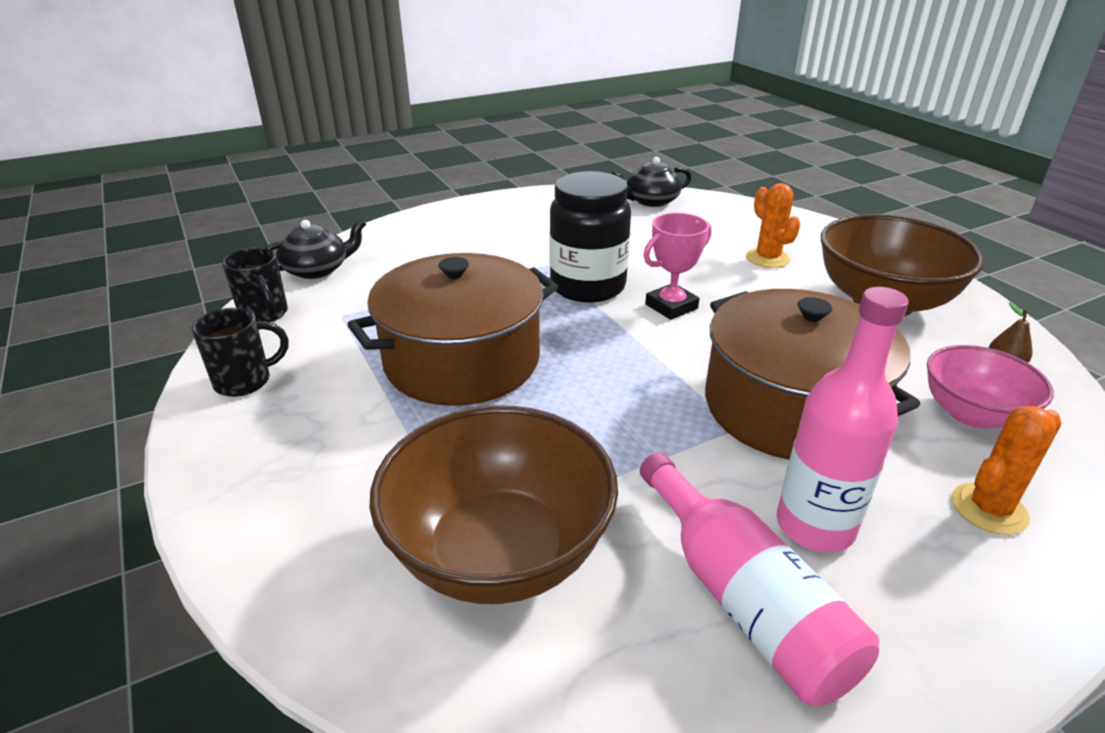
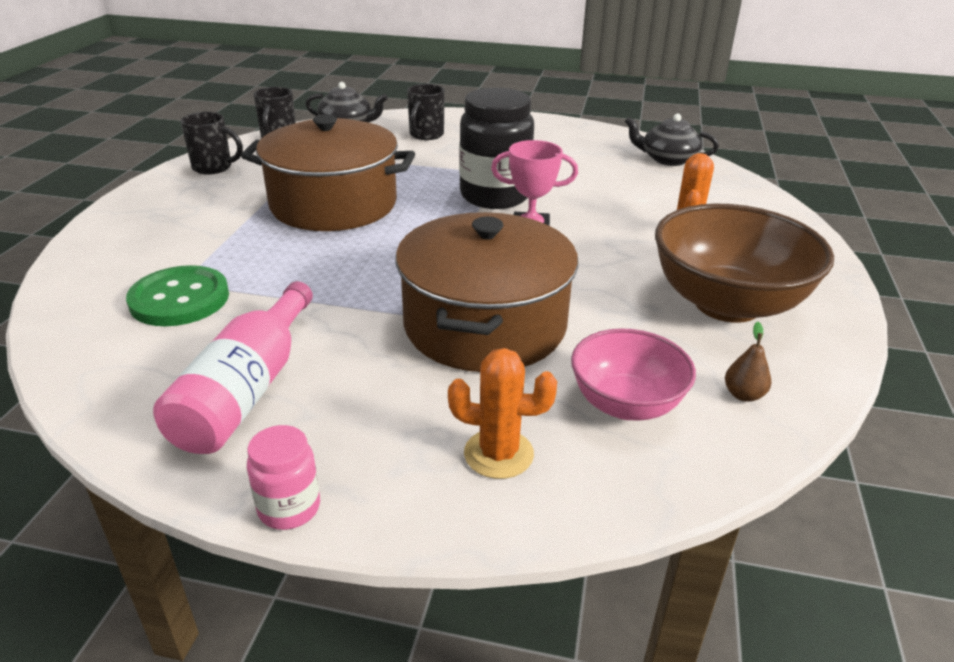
camera: 40 degrees right, 0 degrees up
brown bowl [369,405,618,604] -> green button [126,265,229,326]
pink bottle [777,287,909,553] -> none
none -> pink jar [247,425,320,530]
none -> black mug [407,84,444,140]

